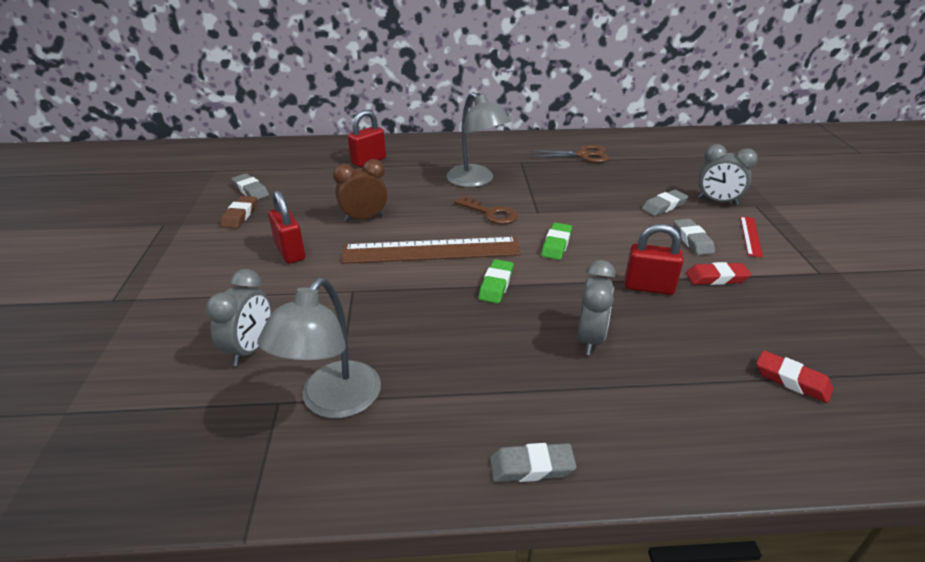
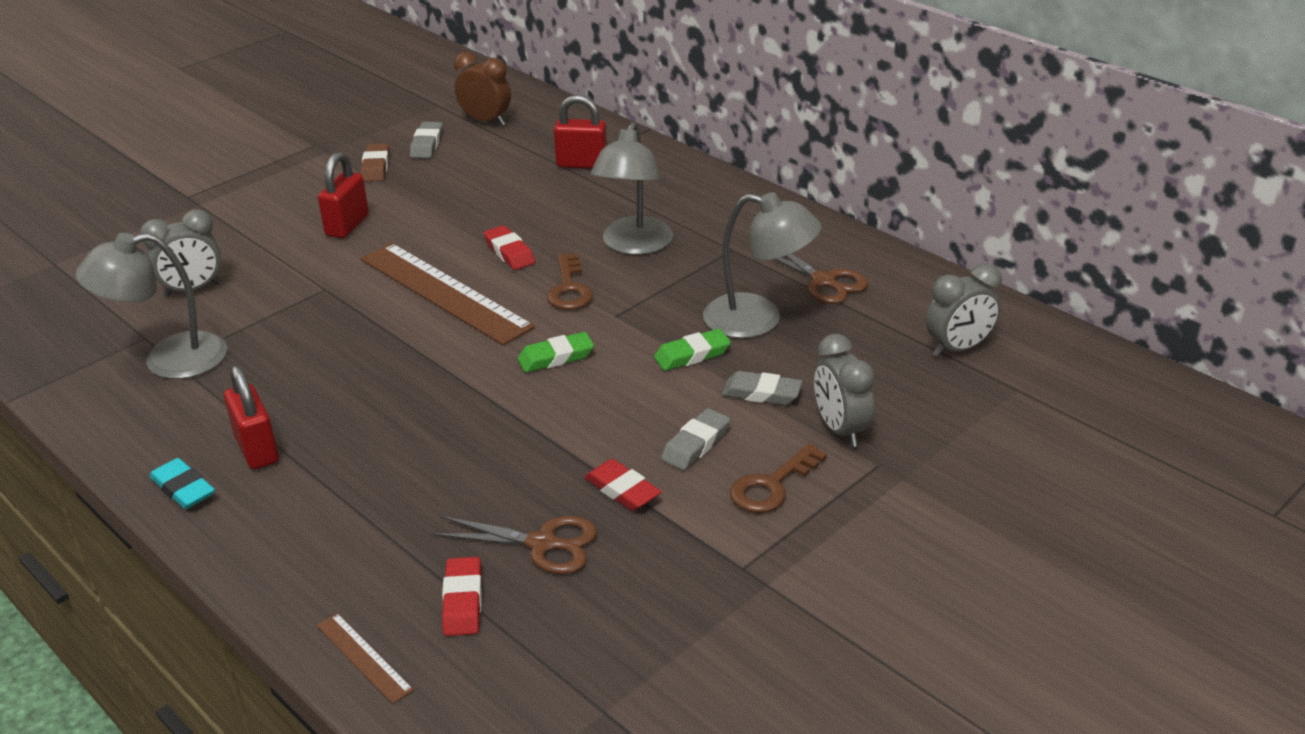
camera: 50 degrees right, 0 degrees up
brown eraser [220,196,257,228] -> brown eraser turned 60 degrees counterclockwise [360,143,390,182]
brown clock [333,159,388,222] -> brown clock moved to [454,52,511,126]
green eraser [479,259,514,303] -> green eraser moved to [654,329,731,371]
grey eraser [490,443,577,482] -> turquoise eraser [149,458,215,509]
grey clock [577,260,616,355] -> grey clock moved to [926,263,1002,357]
red padlock [625,224,684,295] -> red padlock moved to [224,365,279,470]
red ruler [740,216,763,258] -> brown key [730,443,827,513]
none -> brown ruler [316,613,414,704]
none -> brown scissors [432,516,597,574]
none -> red eraser [484,225,535,270]
none -> grey lamp [703,192,822,338]

